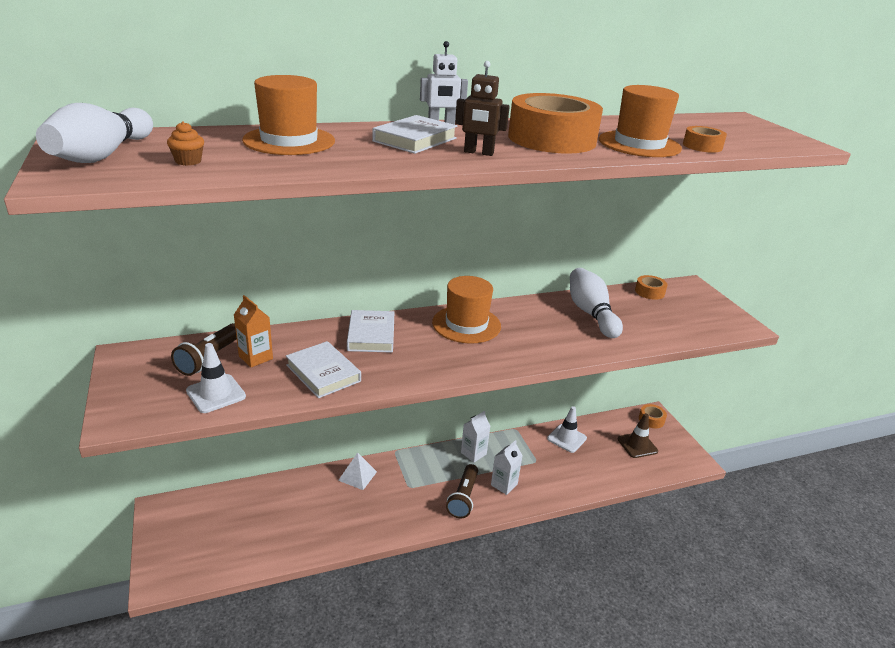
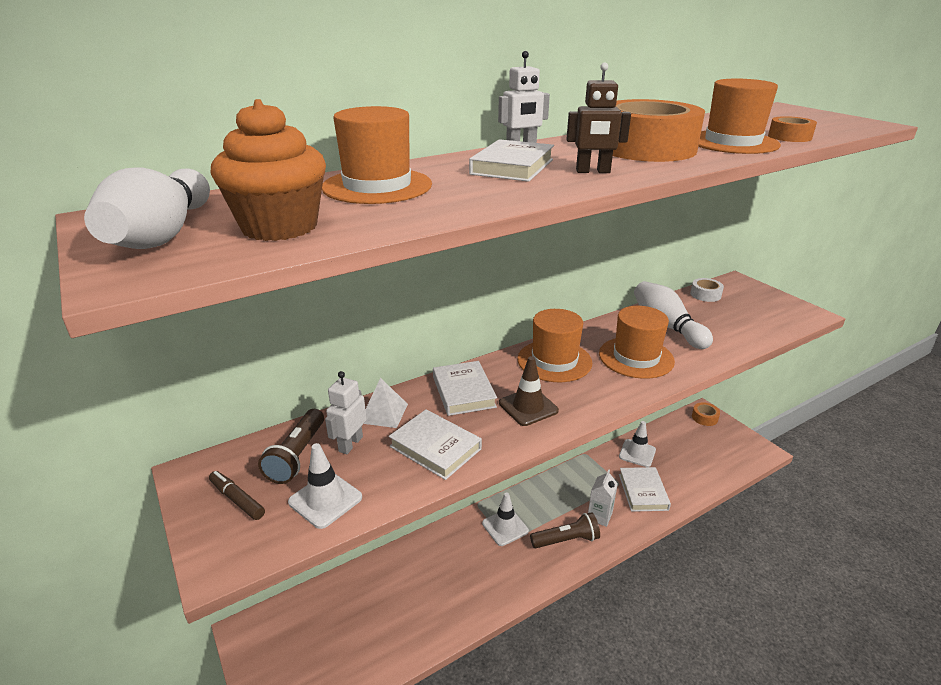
camera: 10 degrees left, 0 degrees up
orange cupcake [167,122,204,166] -> orange cupcake [210,99,326,241], size x2.35
orange carton [234,295,273,367] -> white robot [325,371,367,454]
white pyramid [338,452,377,490] -> white pyramid moved to [364,378,408,428]
brown flashlight [446,464,478,518] -> brown flashlight turned 105 degrees counterclockwise [530,512,600,548]
white carton [461,411,490,463] -> none
brown traffic cone [618,413,658,458] -> brown traffic cone moved to [499,356,559,426]
orange tape [635,275,667,300] -> white tape [690,278,724,302]
none -> brown marker [209,471,265,520]
none -> white traffic cone [482,493,529,546]
none -> orange hat [599,306,675,379]
none -> white book [619,467,671,512]

